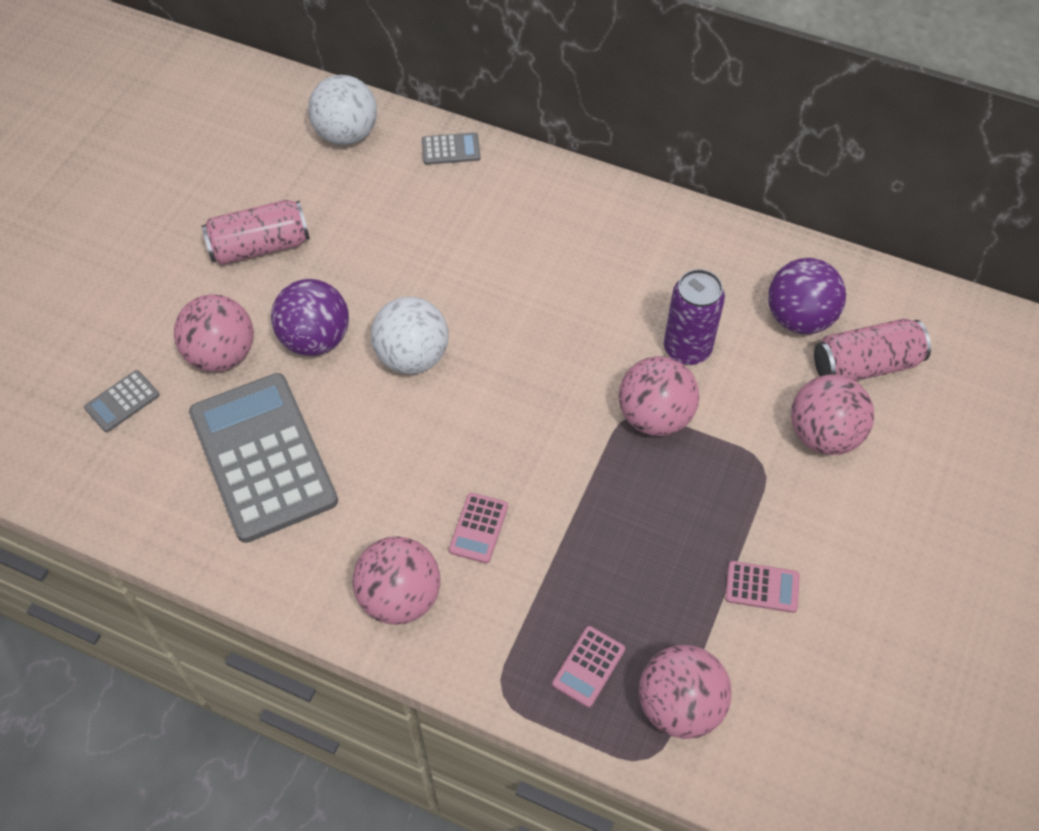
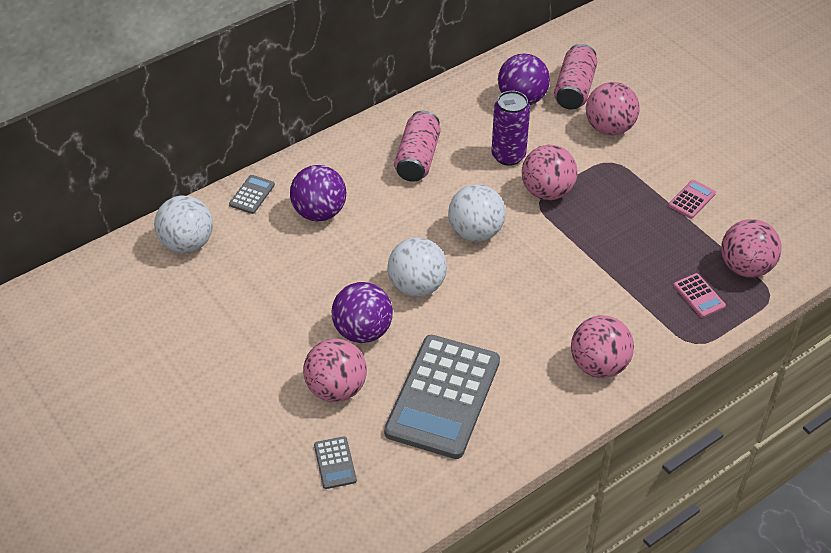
camera: 60 degrees left, 10 degrees down
grey calculator [189,373,338,543] -> grey calculator turned 75 degrees counterclockwise [384,335,500,459]
pink can [202,200,310,265] -> pink can moved to [394,111,441,182]
pink calculator [449,493,508,564] -> none
none -> purple ball [290,165,346,221]
none -> white ball [448,184,506,242]

